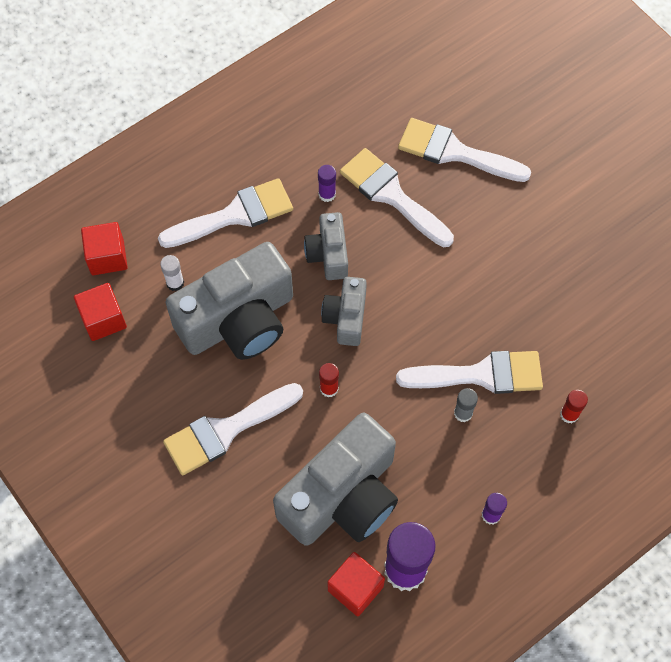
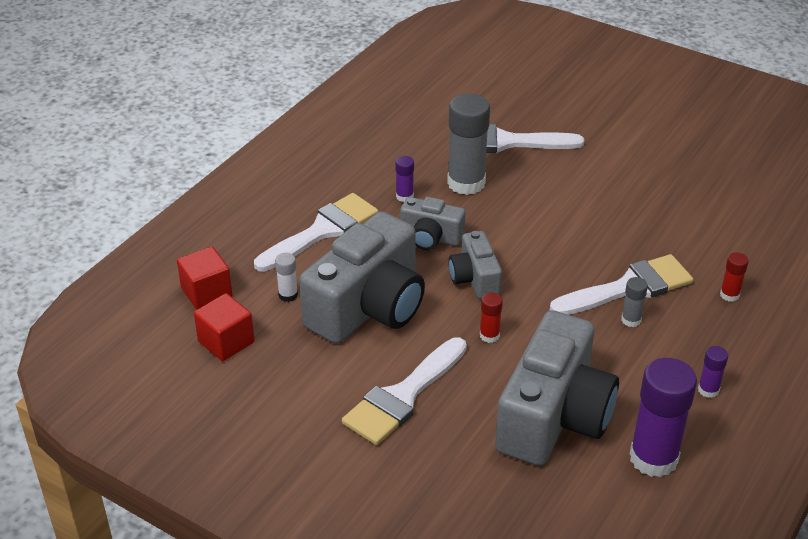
camera: 20 degrees left, 25 degrees down
grey camera [304,212,348,280] -> grey camera turned 45 degrees counterclockwise [400,197,465,250]
red cube [327,552,385,616] -> none
white brush [340,148,454,247] -> grey glue stick [447,94,490,195]

